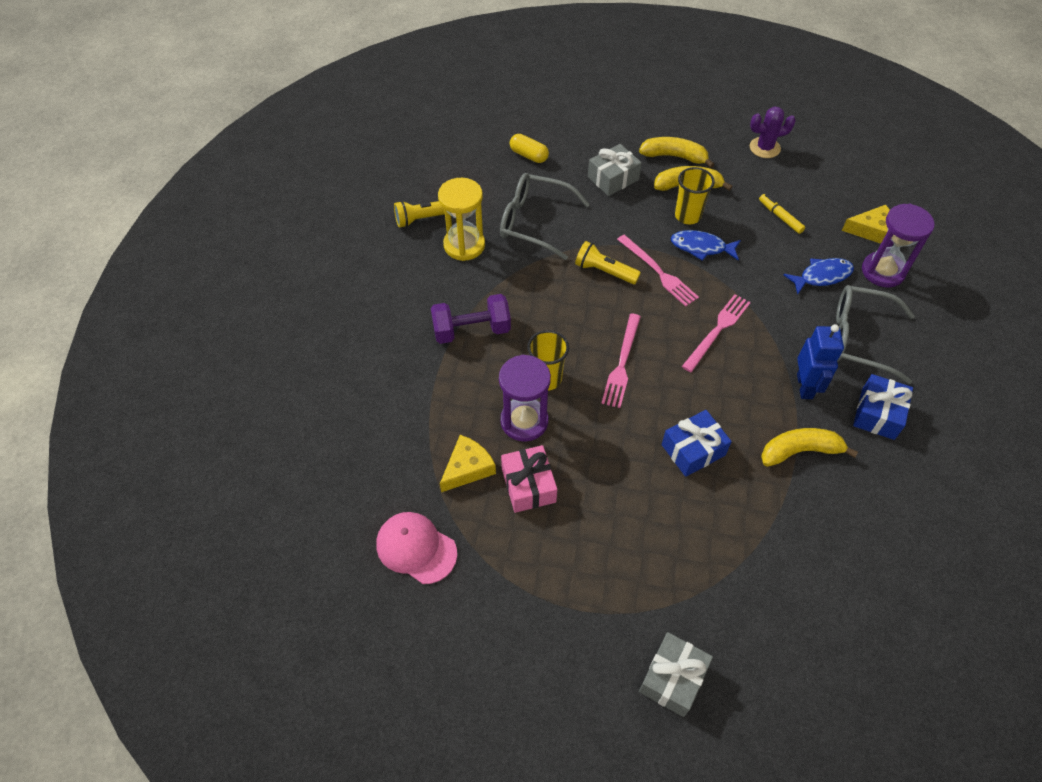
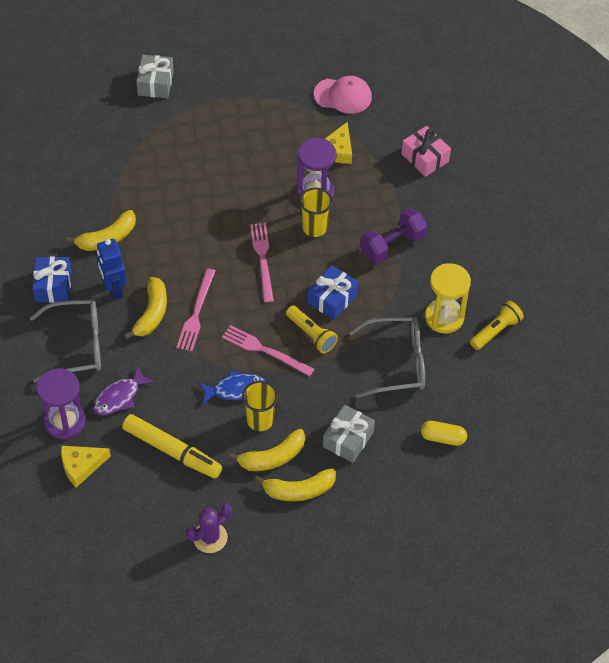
camera: 155 degrees right, 0 degrees up
pink gift [501,445,557,513] -> pink gift moved to [401,126,451,177]
yellow flashlight [575,241,641,284] -> yellow flashlight turned 45 degrees clockwise [286,305,338,353]
blue gift [662,410,732,477] -> blue gift moved to [308,265,359,320]
yellow marker [759,194,805,234] -> yellow marker [122,414,222,478], size x1.91
blue fish [784,258,854,295] -> purple fish [93,366,155,415]
none -> yellow banana [124,277,167,339]

